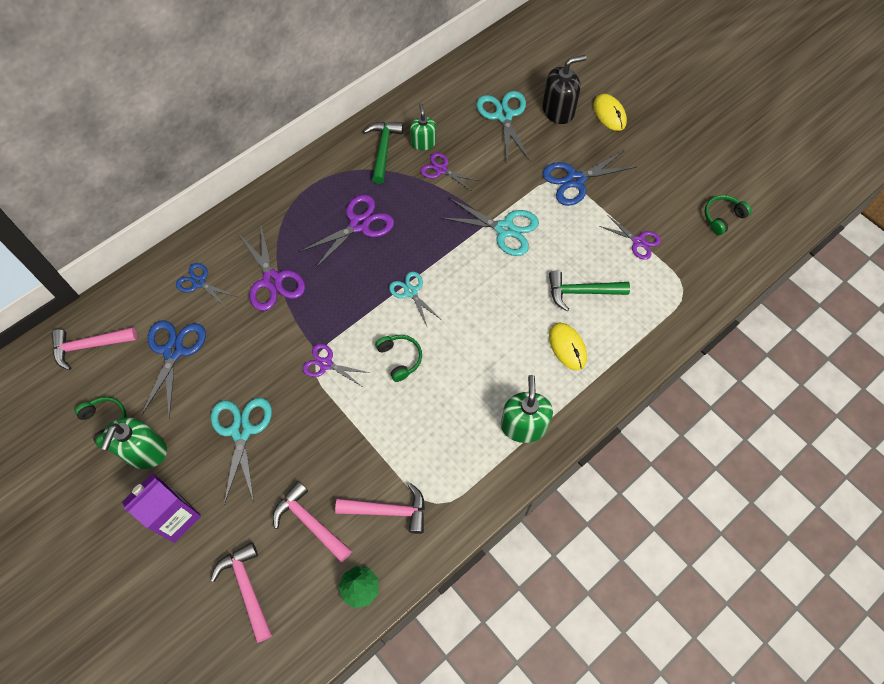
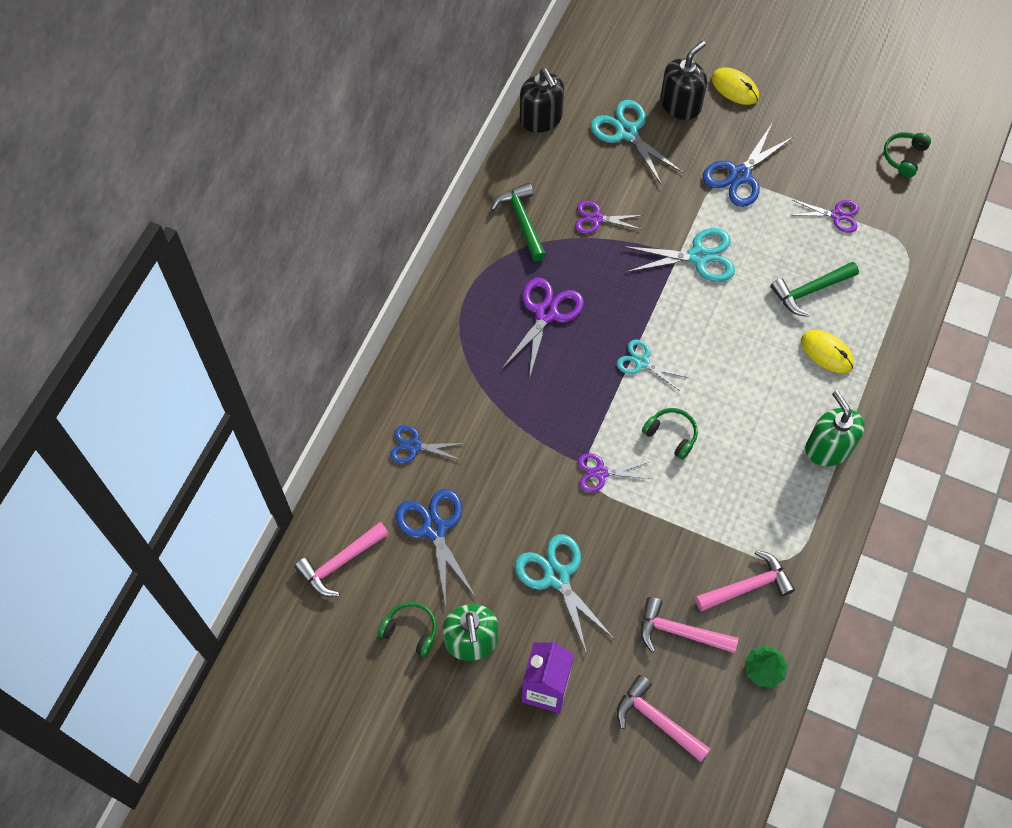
camera: 25 degrees left, 0 degrees up
purple scissors [239,226,305,311] -> none
green soap dispenser [410,103,436,150] -> none
none -> black soap dispenser [520,68,564,133]

